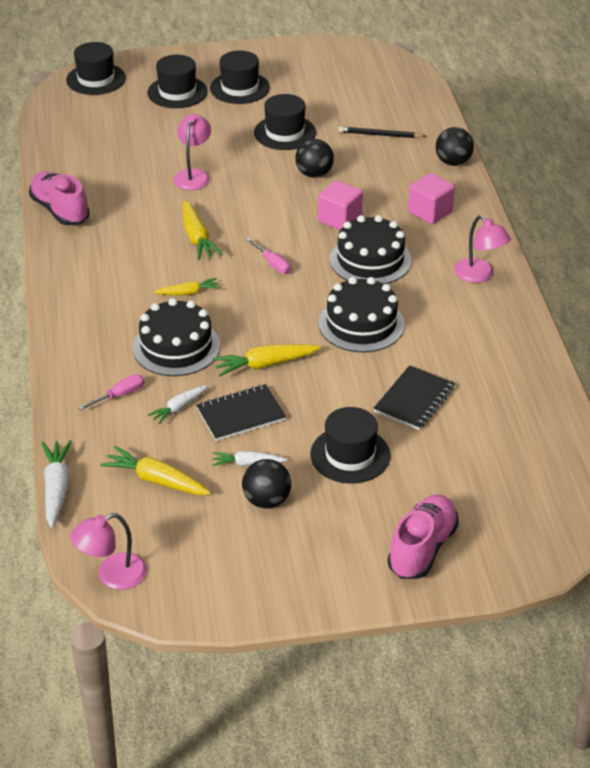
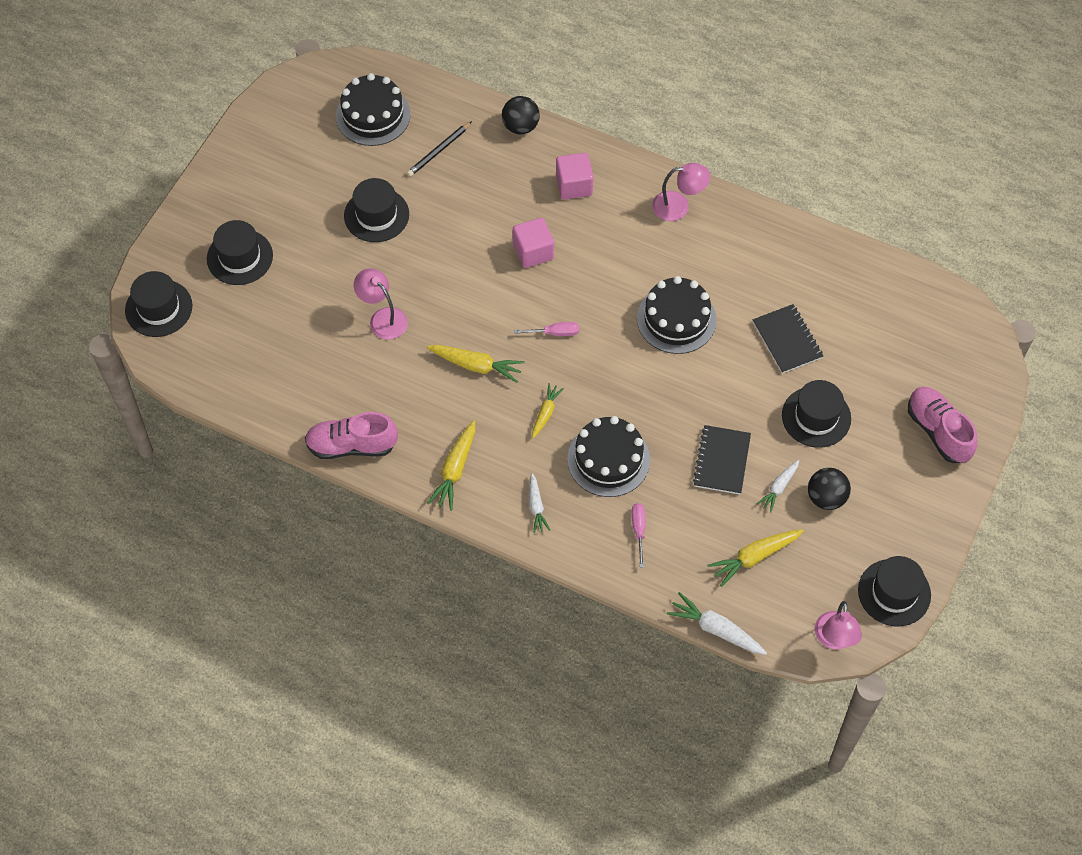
camera: 55 degrees left, 20 degrees up
white carrot [148,385,208,424] -> white carrot moved to [529,473,550,533]
black hat [210,51,270,104] -> black hat moved to [858,556,931,626]
yellow carrot [212,344,321,376] -> yellow carrot moved to [427,420,475,511]
black ball [295,139,334,178] -> none
black cake [330,215,411,284] -> black cake moved to [336,73,411,146]

